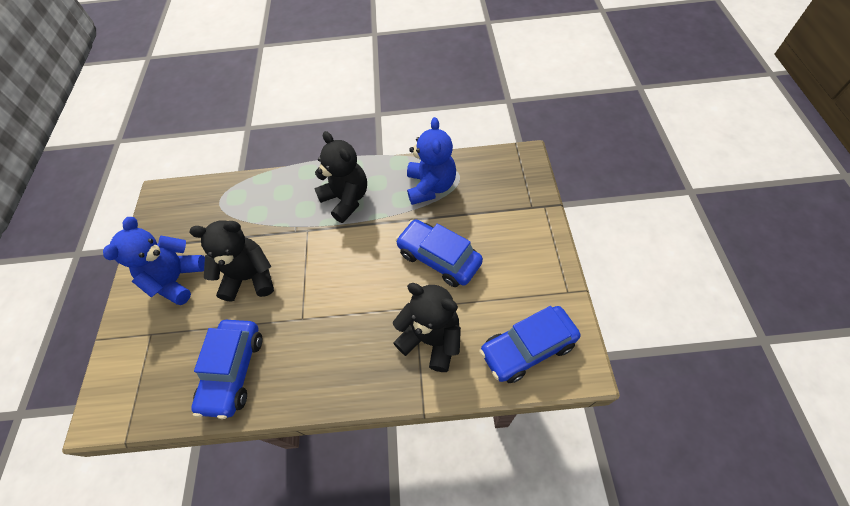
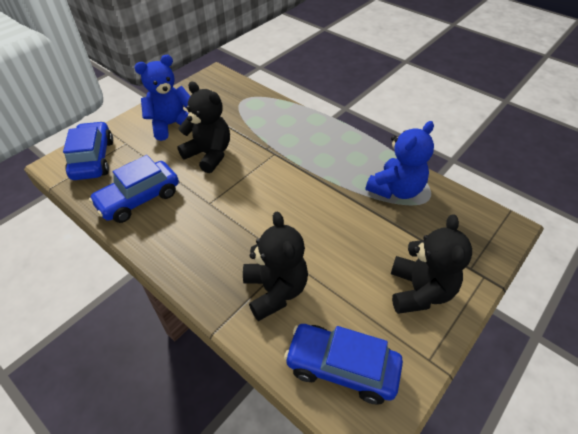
camera: 40 degrees right, 10 degrees down
black teddy bear [314,131,367,223] -> black teddy bear moved to [391,214,472,314]
blue car [395,220,483,287] -> blue car moved to [63,121,113,180]

